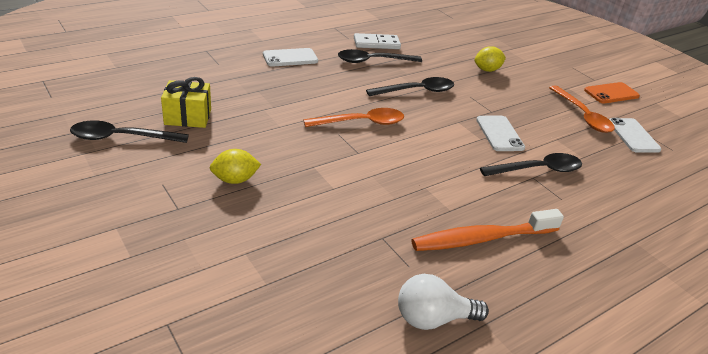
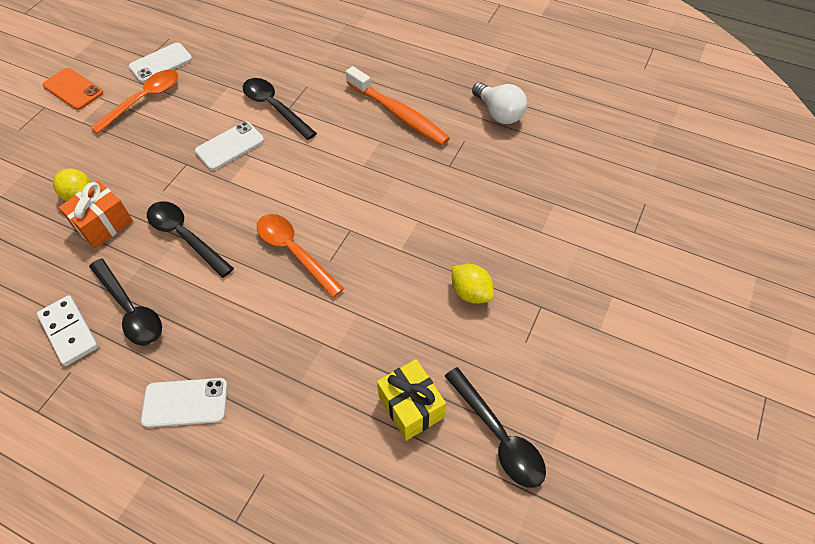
camera: 115 degrees left, 20 degrees up
white phone [263,48,318,67] -> white phone turned 45 degrees counterclockwise [141,378,228,428]
none -> orange gift [58,181,133,248]

